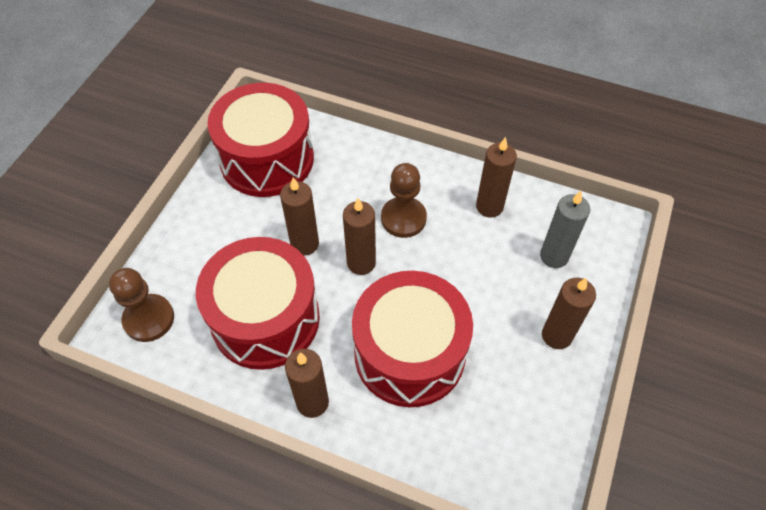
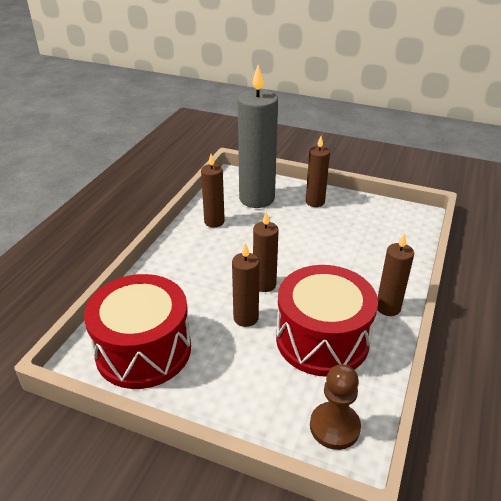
camera: 90 degrees left, 20 degrees down
red drum [352,271,473,407] -> none
brown pawn [381,163,427,238] -> none
grey candle [540,191,590,268] -> grey candle [238,65,278,208], size x1.86

